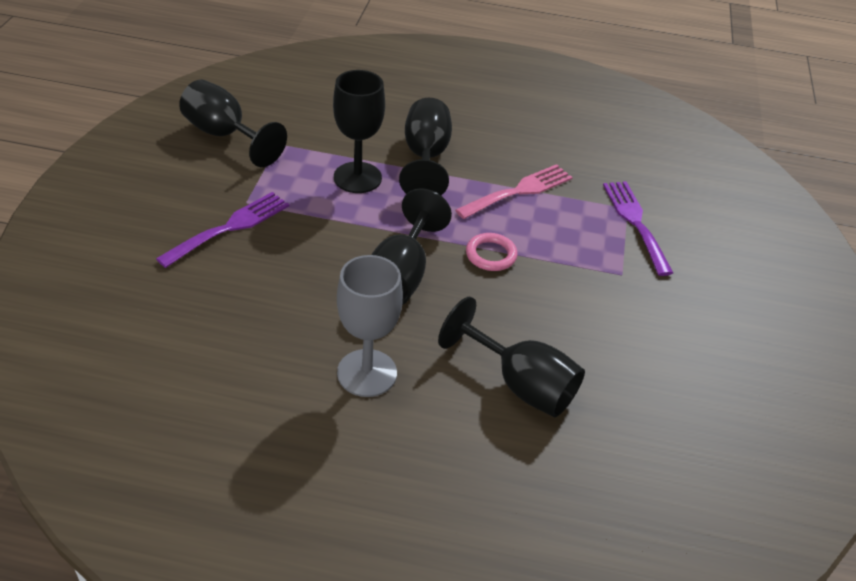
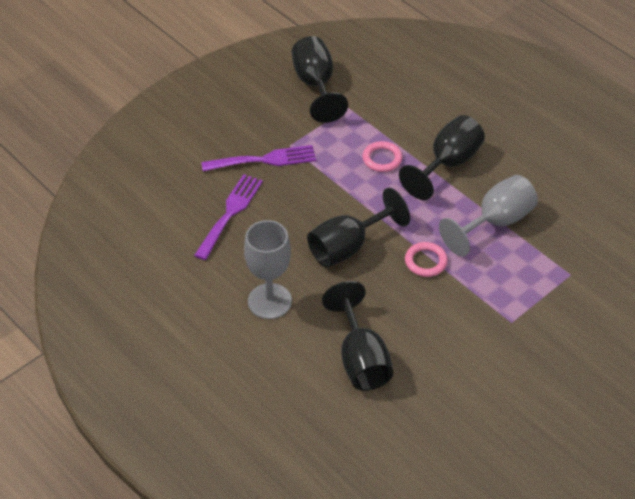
camera: 40 degrees right, 5 degrees up
black goblet [333,70,385,193] -> pink ring [363,141,402,172]
pink fork [455,164,573,219] -> grey goblet [439,175,538,257]
purple fork [603,181,673,276] -> purple fork moved to [194,174,263,260]

